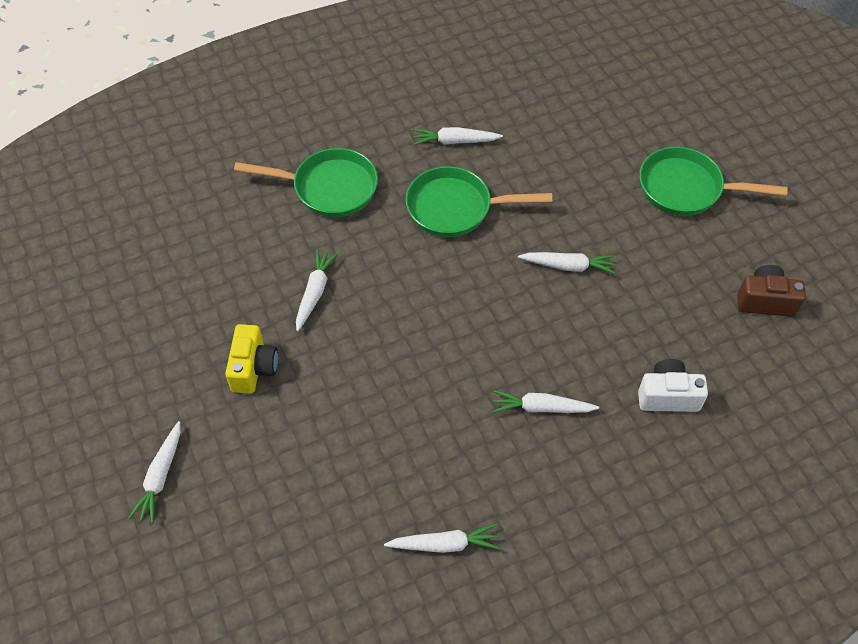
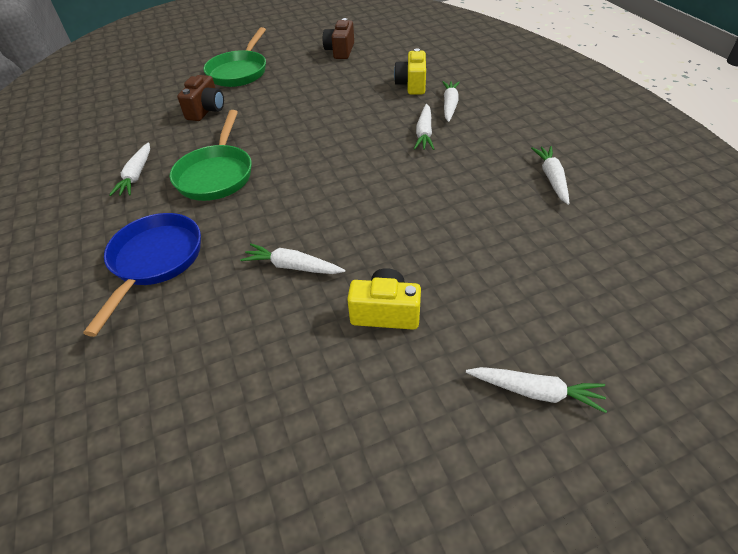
camera: 85 degrees left, 10 degrees down
green pan [234,148,378,217] -> blue pan [83,213,201,337]
white carrot [518,252,615,274] -> white carrot moved to [442,81,460,122]
white camera [638,359,708,412] -> yellow camera [394,48,426,95]
none -> brown camera [177,75,224,121]

